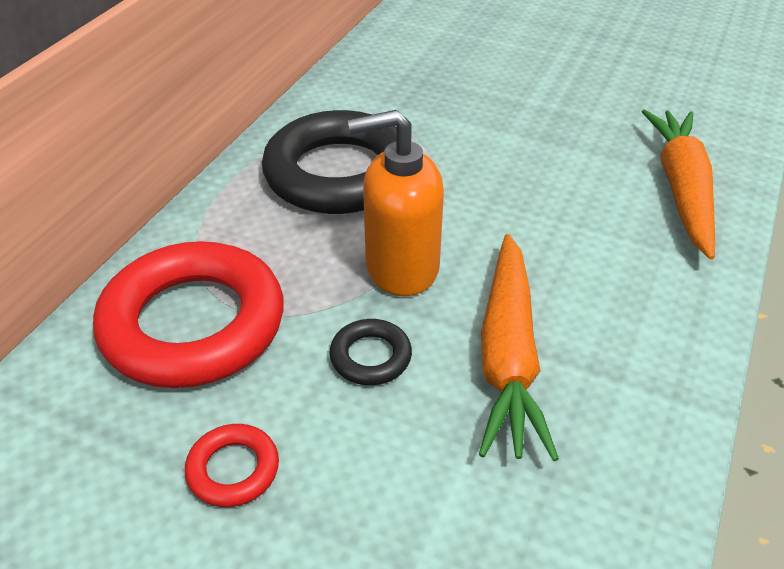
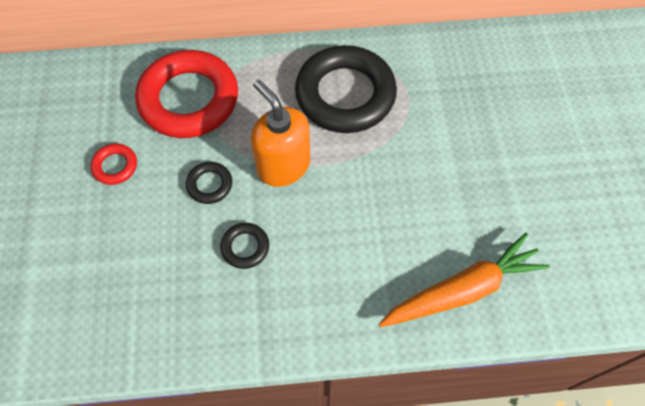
camera: 60 degrees right, 20 degrees up
orange carrot [479,234,559,461] -> black ring [220,223,269,269]

